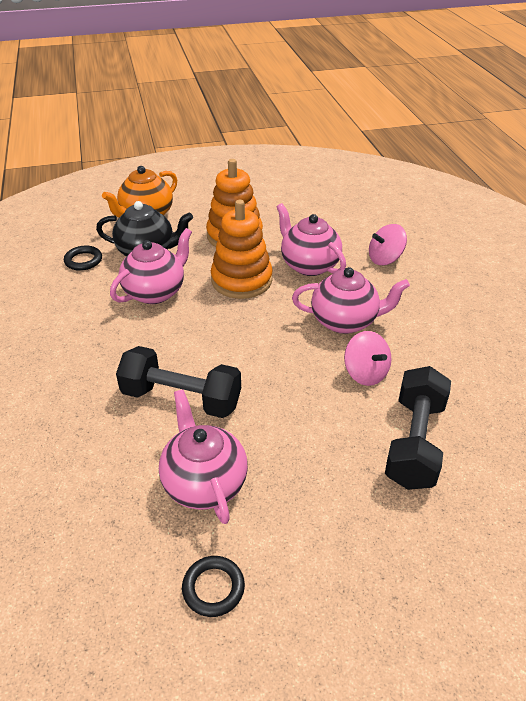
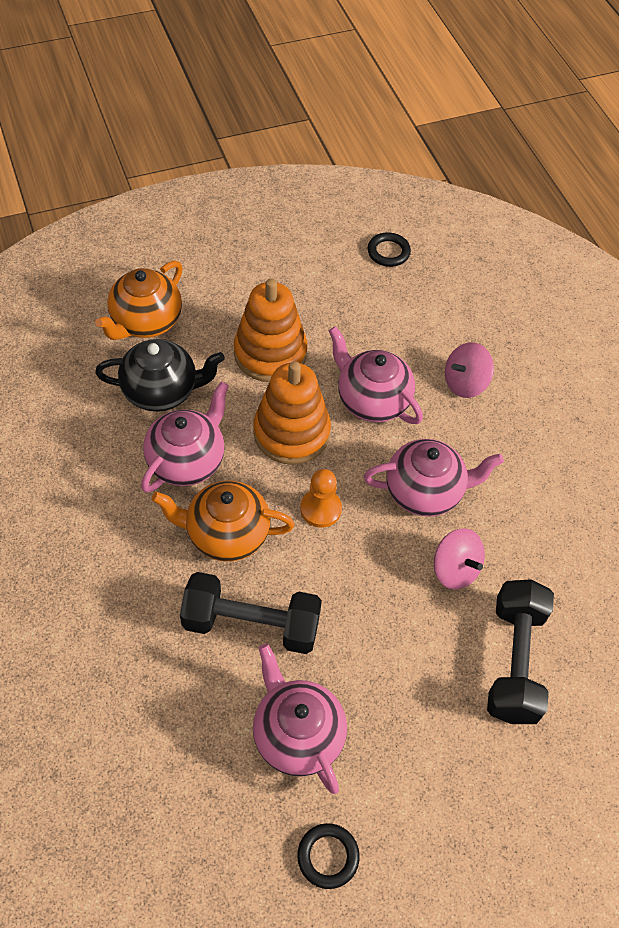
camera: 10 degrees left, 15 degrees up
black ring [64,245,102,271] -> black ring moved to [368,232,411,267]
none -> orange teapot [152,481,294,561]
none -> orange pawn [300,469,342,528]

